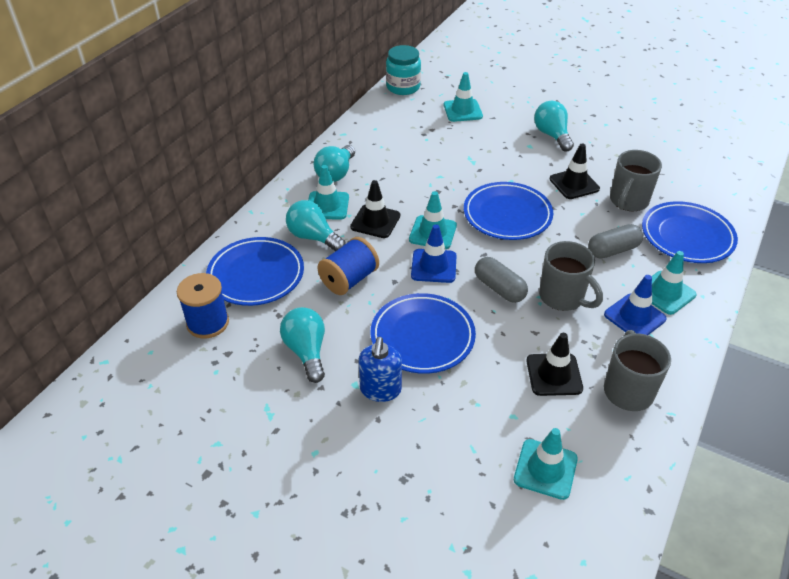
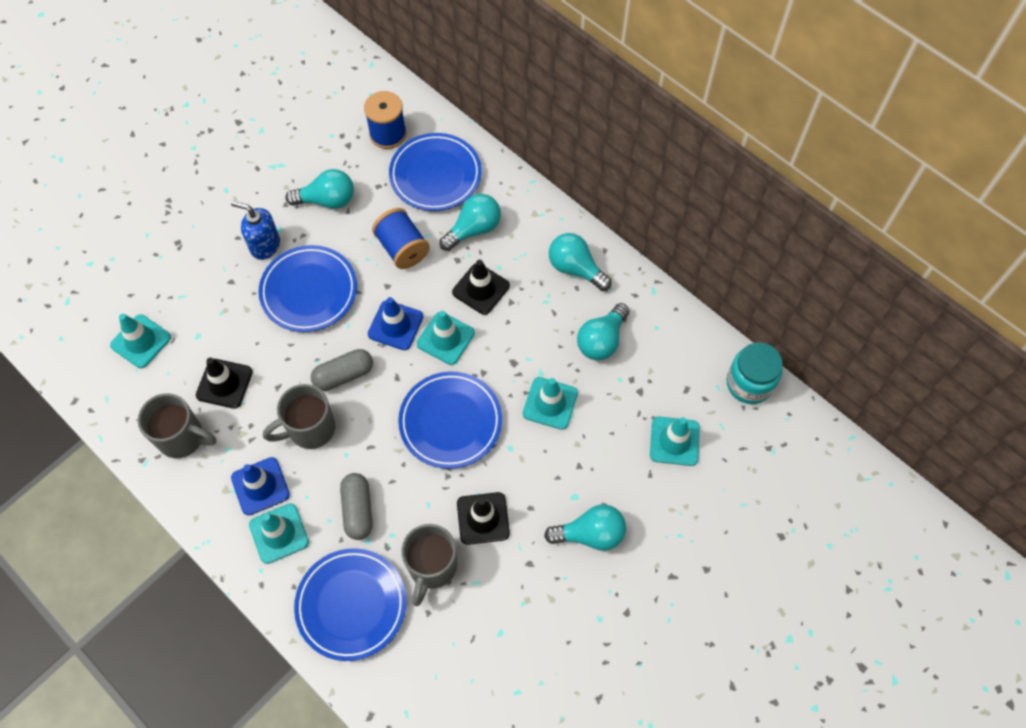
camera: 105 degrees right, 20 degrees up
turquoise traffic cone [308,165,349,220] -> turquoise traffic cone moved to [523,377,578,430]
grey mug [610,150,662,211] -> grey mug turned 120 degrees counterclockwise [401,524,457,606]
none -> turquoise light bulb [577,303,630,360]

